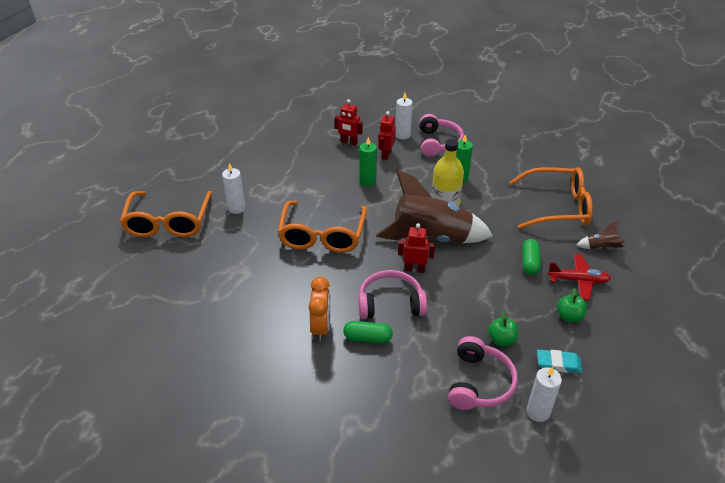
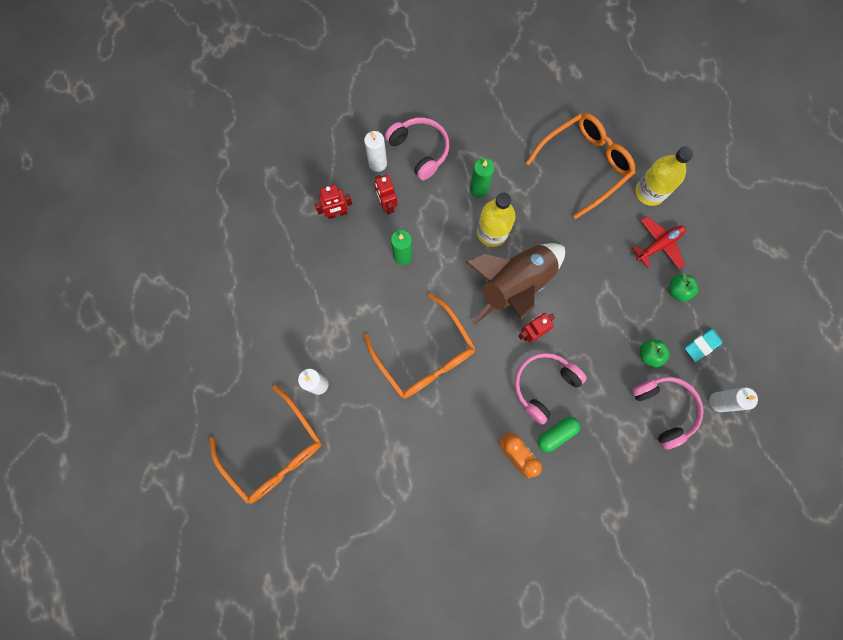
camera: 40 degrees left, 35 degrees up
green capsule [522,239,541,275] -> none
brown rocket [576,221,625,249] -> yellow bottle [635,146,693,206]

